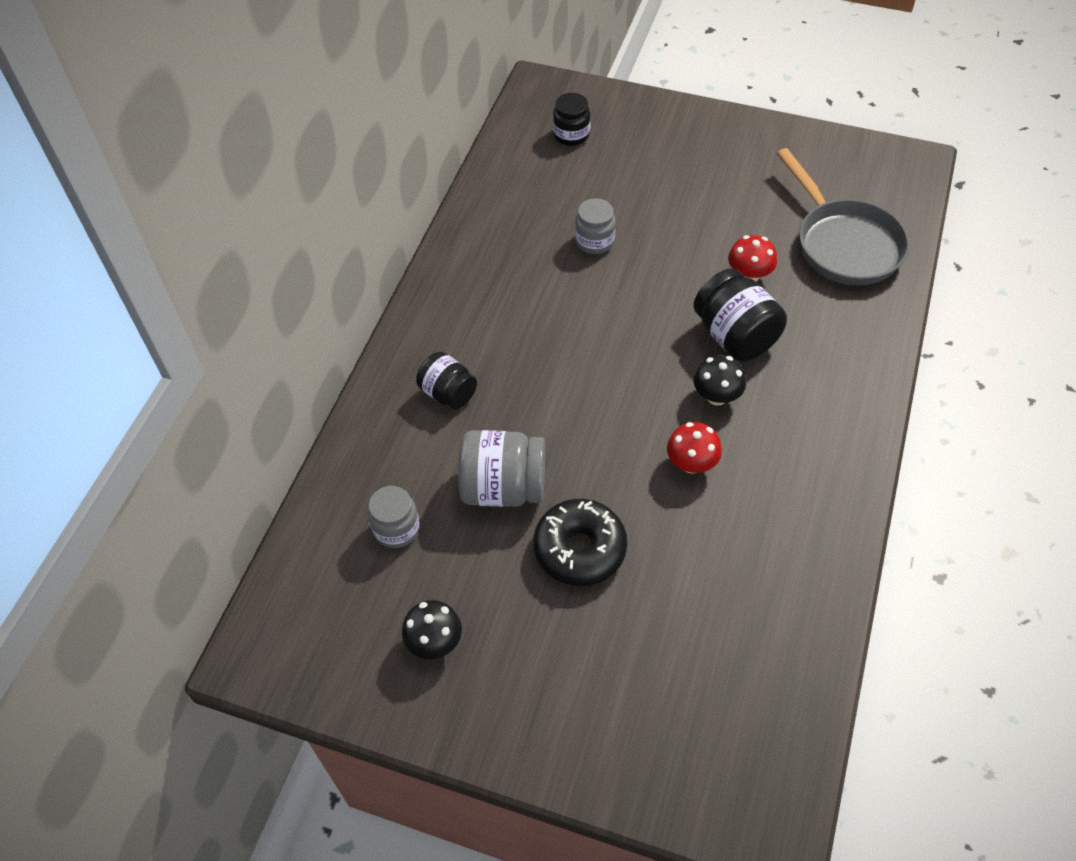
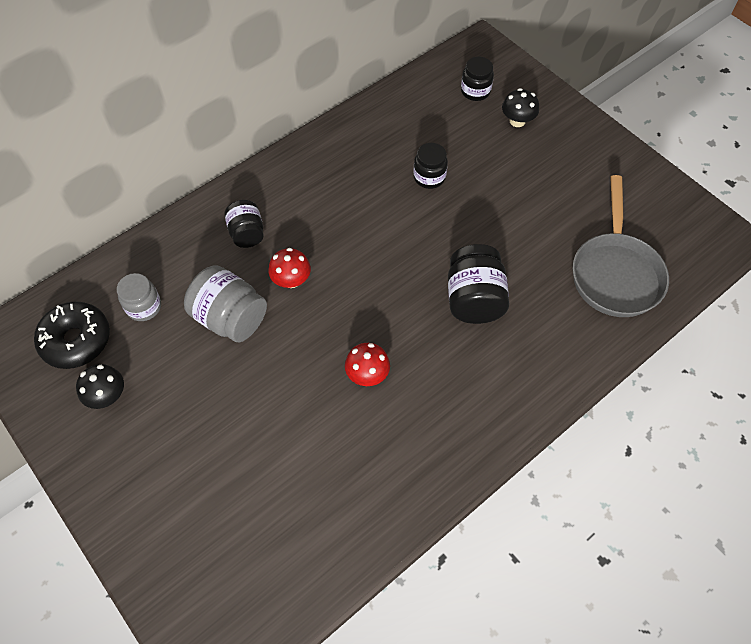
camera: 30 degrees right, 5 degrees up
black donut [533,499,627,586] -> black donut moved to [34,301,110,369]
grey jar [575,198,616,254] -> black jar [413,143,448,189]
black mushroom [694,355,746,405] -> black mushroom moved to [502,88,539,127]
red mushroom [728,235,777,282] -> red mushroom moved to [268,248,311,288]

